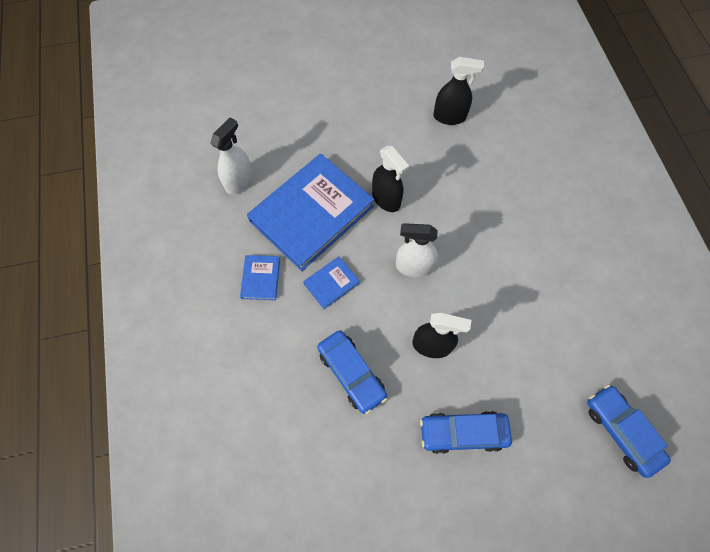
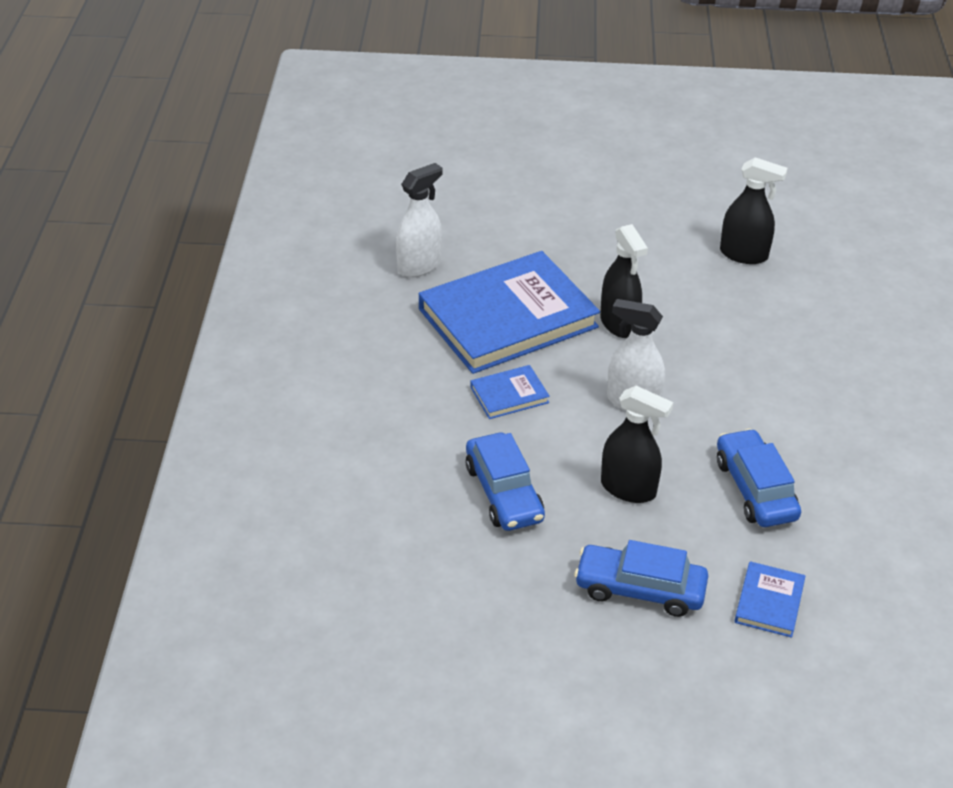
camera: 15 degrees right, 25 degrees down
blue book [240,255,280,300] -> blue book moved to [735,561,806,638]
blue car [587,384,671,478] -> blue car moved to [717,429,801,527]

